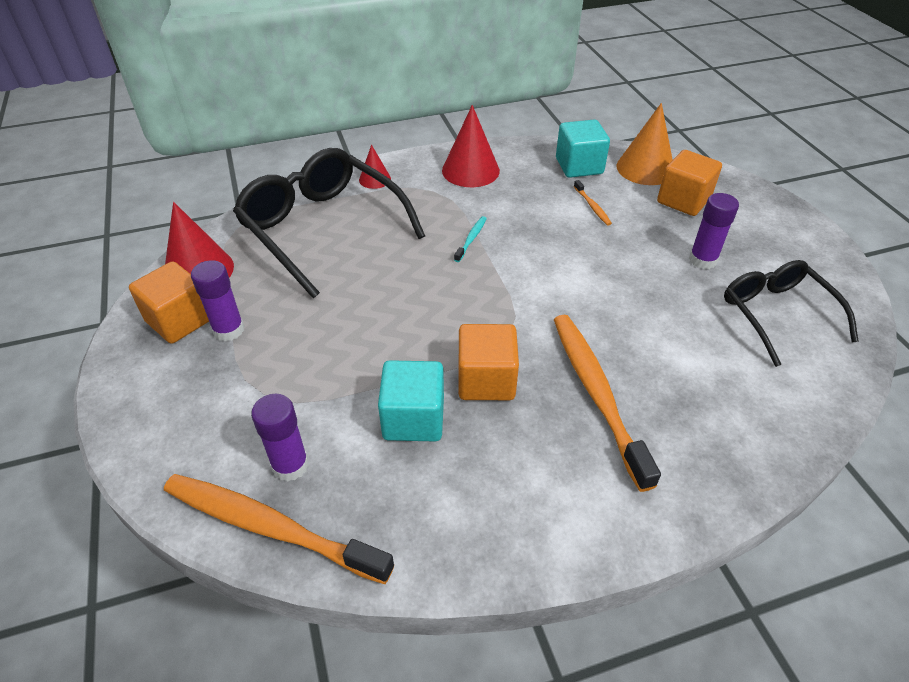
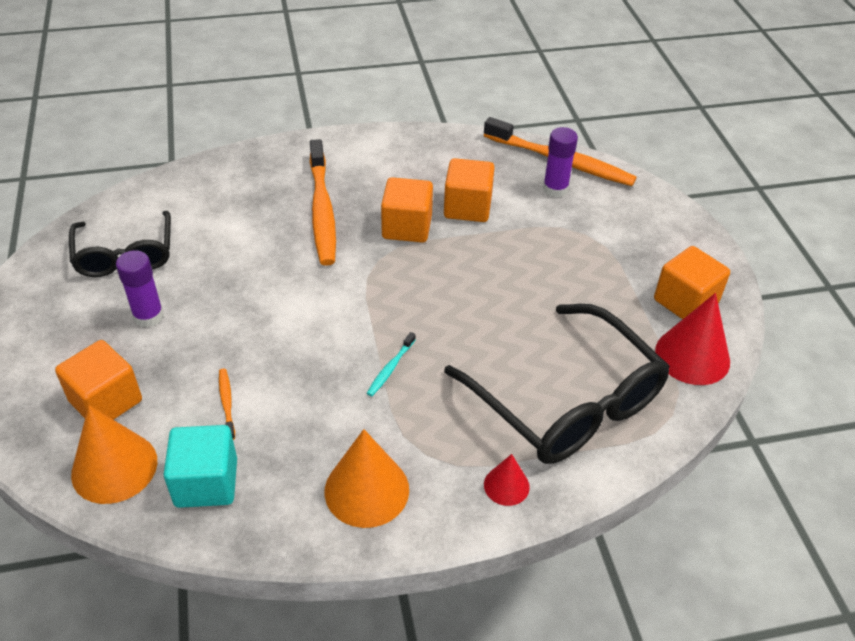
camera: 175 degrees left, 0 degrees up
purple glue stick [191,260,244,342] -> none
turquoise cube [378,360,444,442] -> orange cube [444,158,495,222]
red cone [442,105,500,187] -> orange cone [325,429,409,528]

